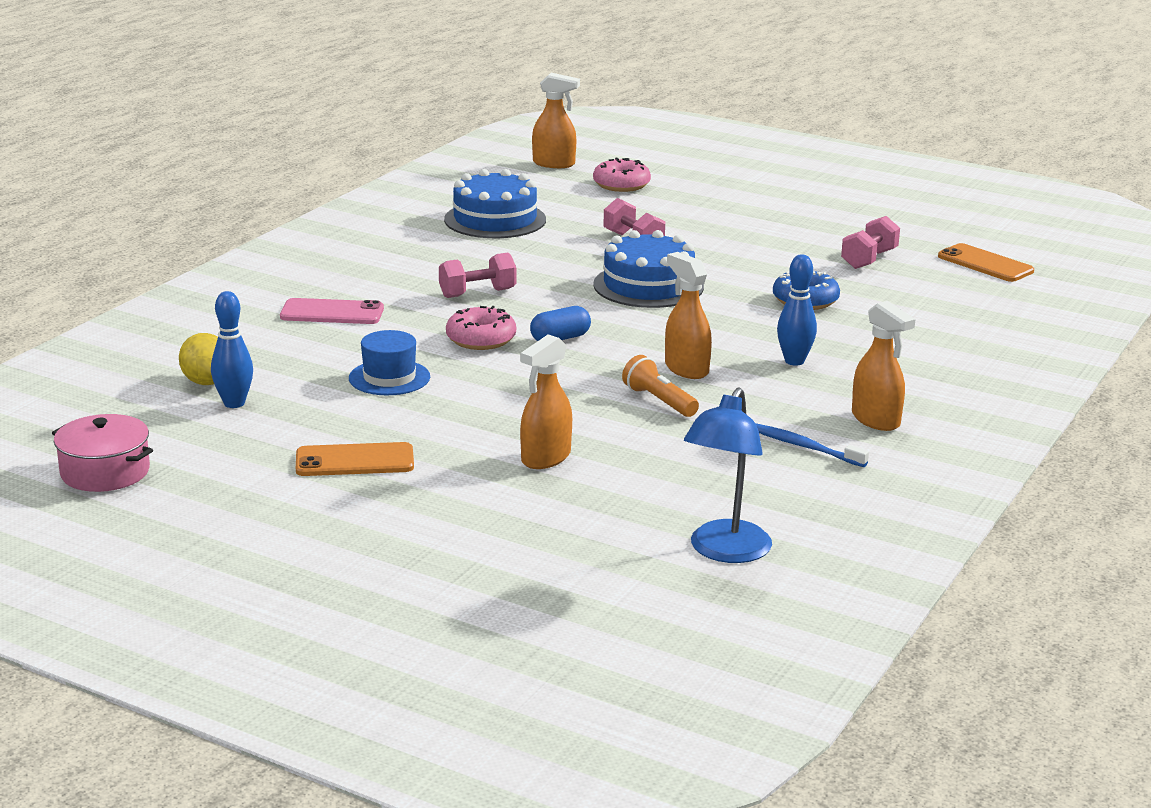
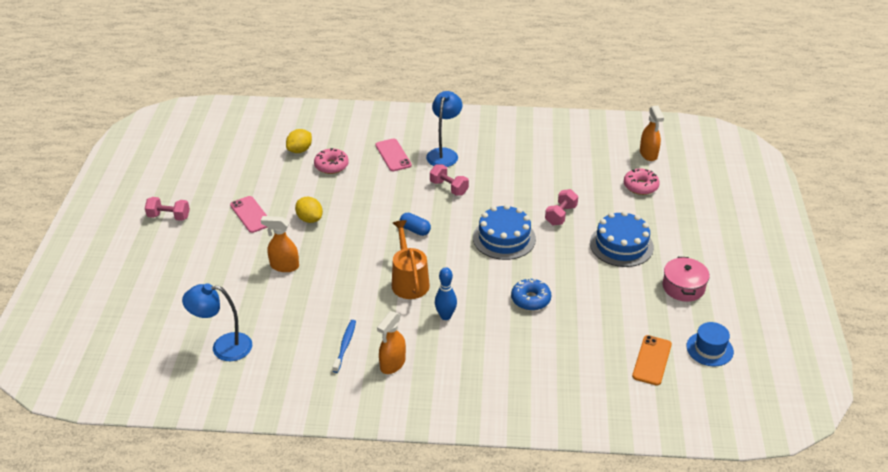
camera: 65 degrees right, 15 degrees up
pink pot [52,414,153,492] -> pink pot moved to [663,257,710,302]
blue bowling pin [211,291,253,408] -> none
orange phone [296,442,414,476] -> pink phone [230,196,268,233]
blue hat [349,330,430,395] -> blue hat moved to [686,322,734,366]
blue cake [444,169,546,238] -> blue cake moved to [590,211,654,267]
pink donut [446,306,516,350] -> pink donut moved to [314,148,349,174]
orange flashlight [622,355,699,417] -> none
orange spray bottle [665,252,712,379] -> orange watering can [392,220,430,299]
pink dumbbell [841,216,900,269] -> pink dumbbell moved to [145,197,190,221]
none -> yellow lemon [295,197,323,223]
none -> blue lamp [426,91,463,167]

